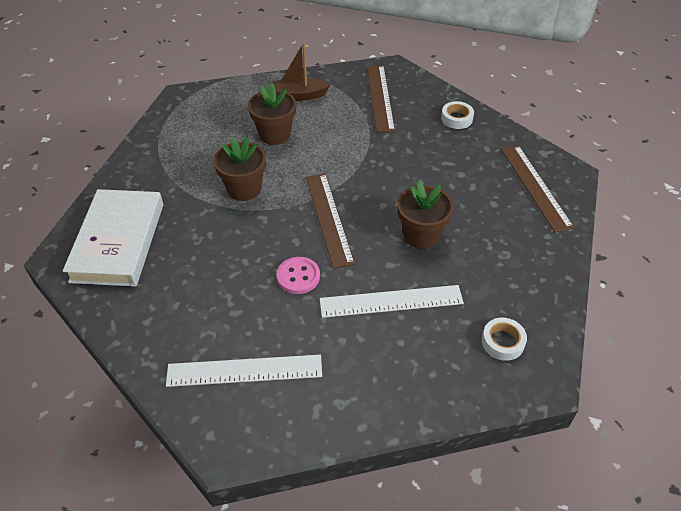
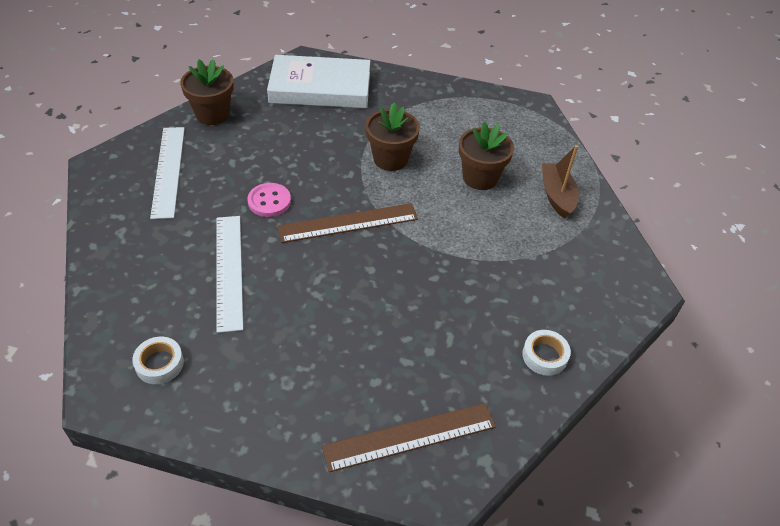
camera: 85 degrees right, 0 degrees up
brown ruler [367,65,395,133] -> none
brown flower pot [397,181,454,248] -> brown flower pot moved to [180,59,234,125]

